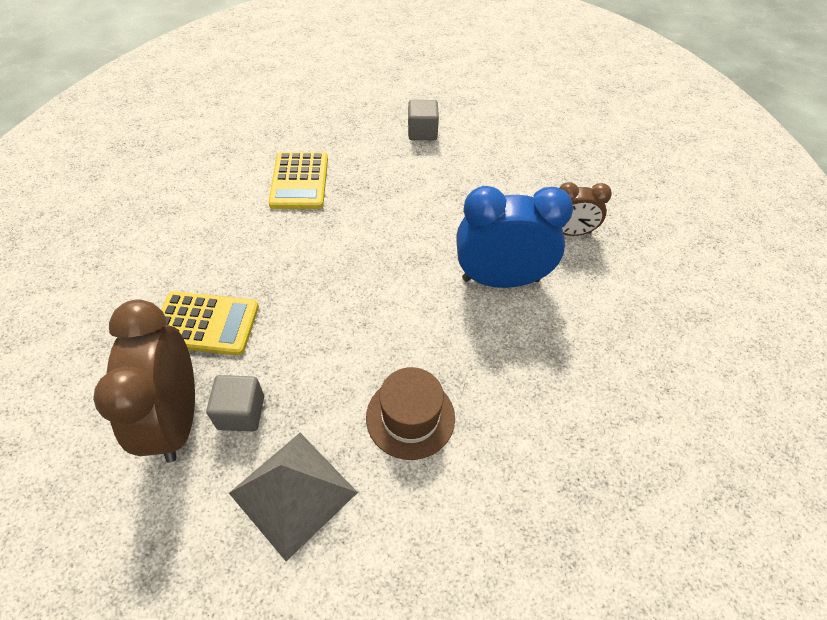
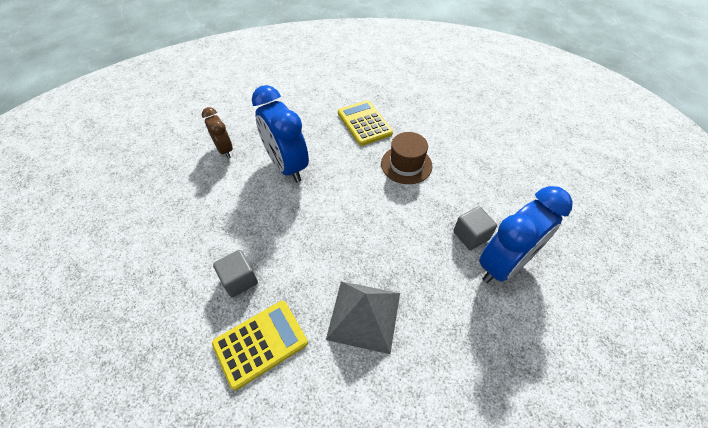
camera: 120 degrees left, 0 degrees up
brown clock [93,300,195,463] -> blue clock [479,186,573,283]
yellow calculator [161,291,259,356] -> yellow calculator moved to [338,100,393,146]
grey pyramid [229,433,358,561] -> grey pyramid moved to [326,281,400,354]
grey cube [408,100,439,140] -> grey cube moved to [213,250,258,297]

